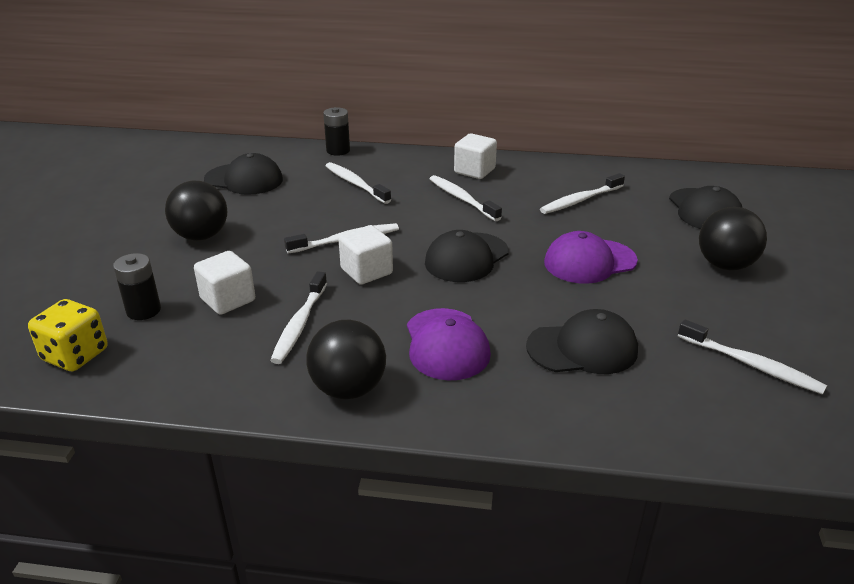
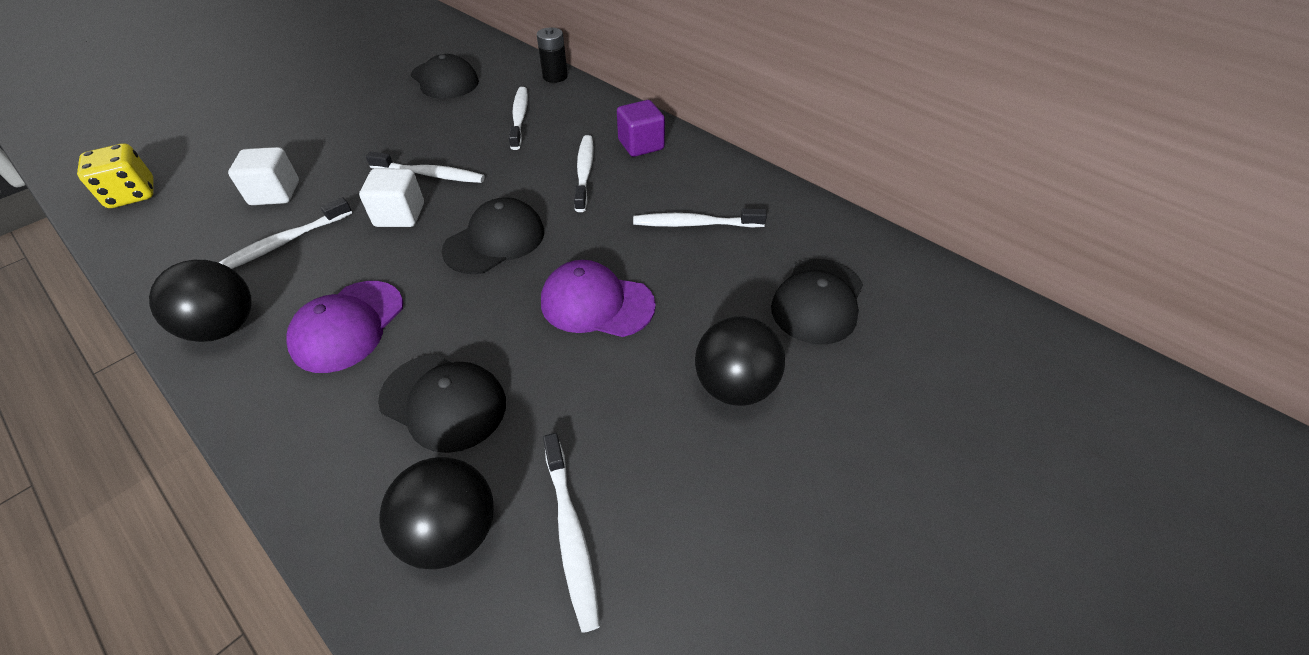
camera: 35 degrees right, 15 degrees up
black battery [113,253,161,320] -> none
black ball [165,181,227,241] -> black ball moved to [379,457,494,569]
black cap [425,230,509,282] -> black cap turned 150 degrees clockwise [442,197,544,274]
white cube [454,133,497,179] -> purple cube [617,100,665,157]

